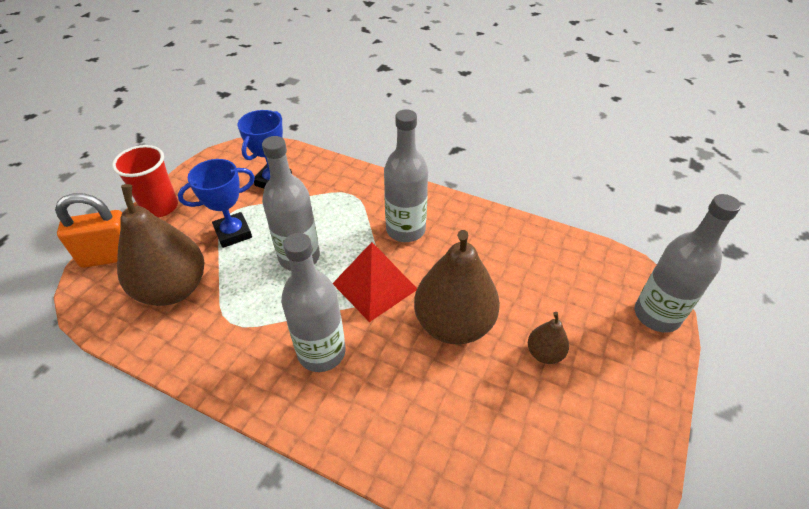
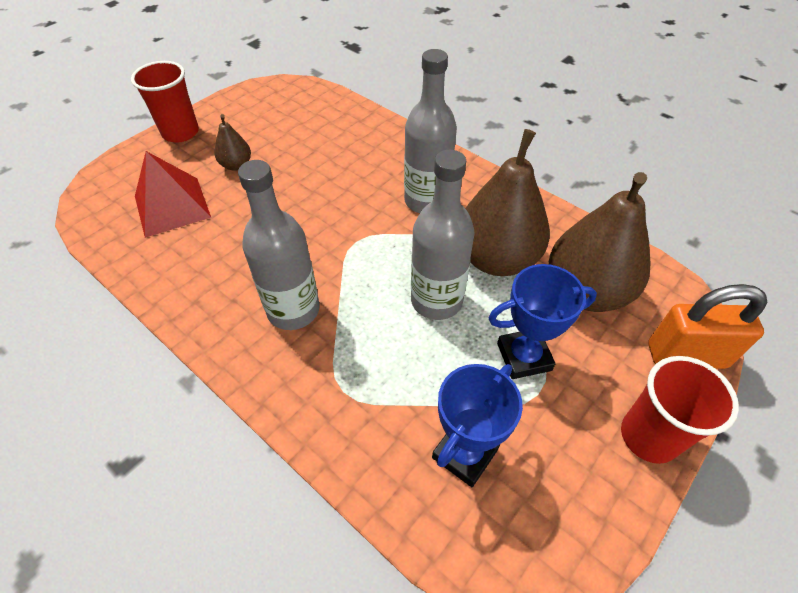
camera: 165 degrees left, 5 degrees up
red pyramid [333,242,417,322] -> red pyramid moved to [135,151,211,238]
brown pear [414,230,500,344] -> brown pear moved to [465,129,550,276]
grey bottle [635,194,741,333] -> none
none -> red cup [131,61,199,143]

